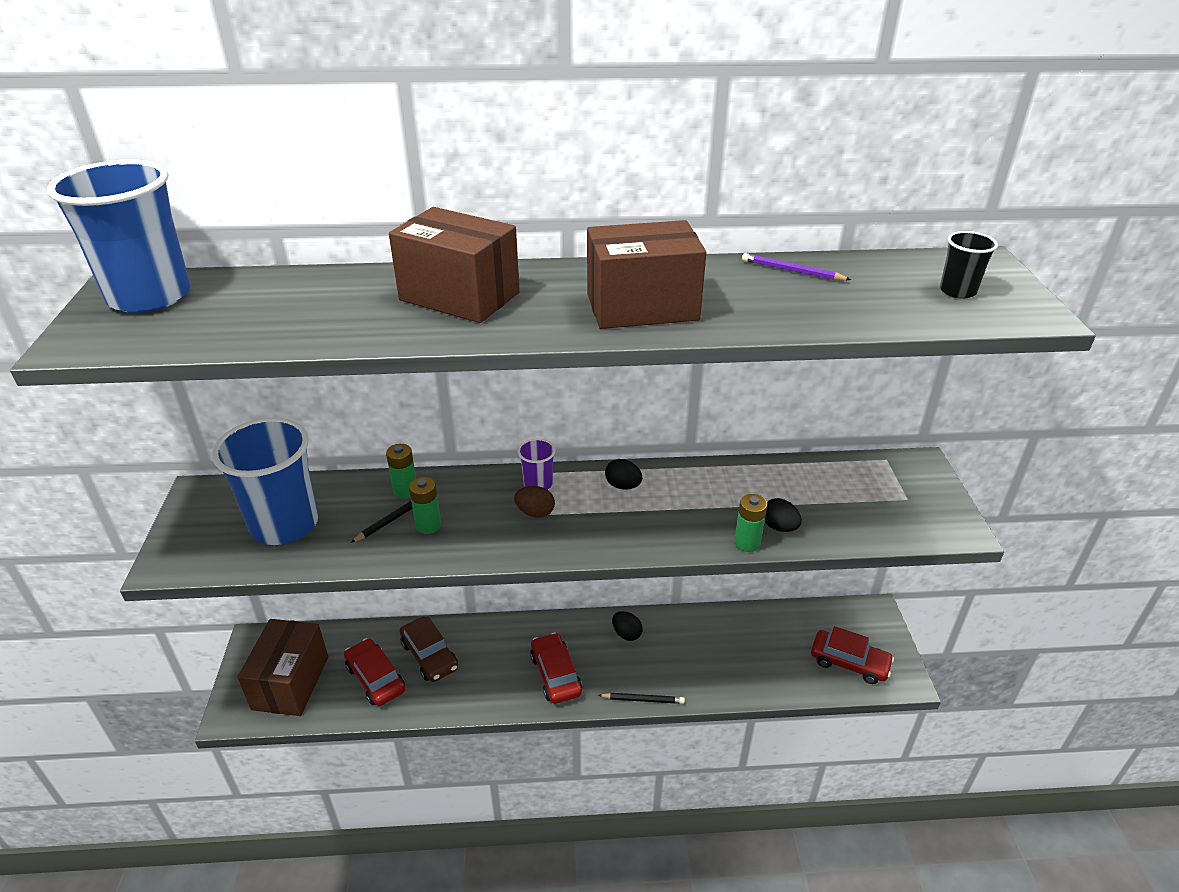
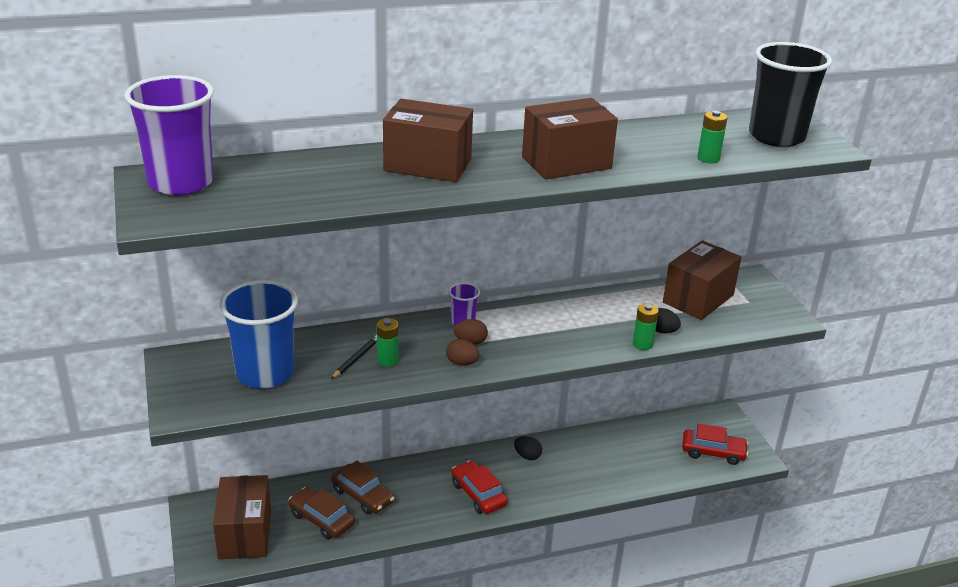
camera: 15 degrees left, 5 degrees down
blue cup [47,159,190,313] -> purple cup [125,75,214,195]
red car [344,638,405,706] -> brown car [289,487,355,539]
green battery [386,444,416,498] -> green battery moved to [697,111,728,163]
black pencil [598,693,685,704] -> none
black egg [605,459,642,490] -> none
purple pencil [742,253,851,280] -> none
black cup [940,231,998,299] -> black cup [749,42,832,147], size x2.20
none -> brown egg [446,339,480,366]
none -> brown box [663,240,741,320]

